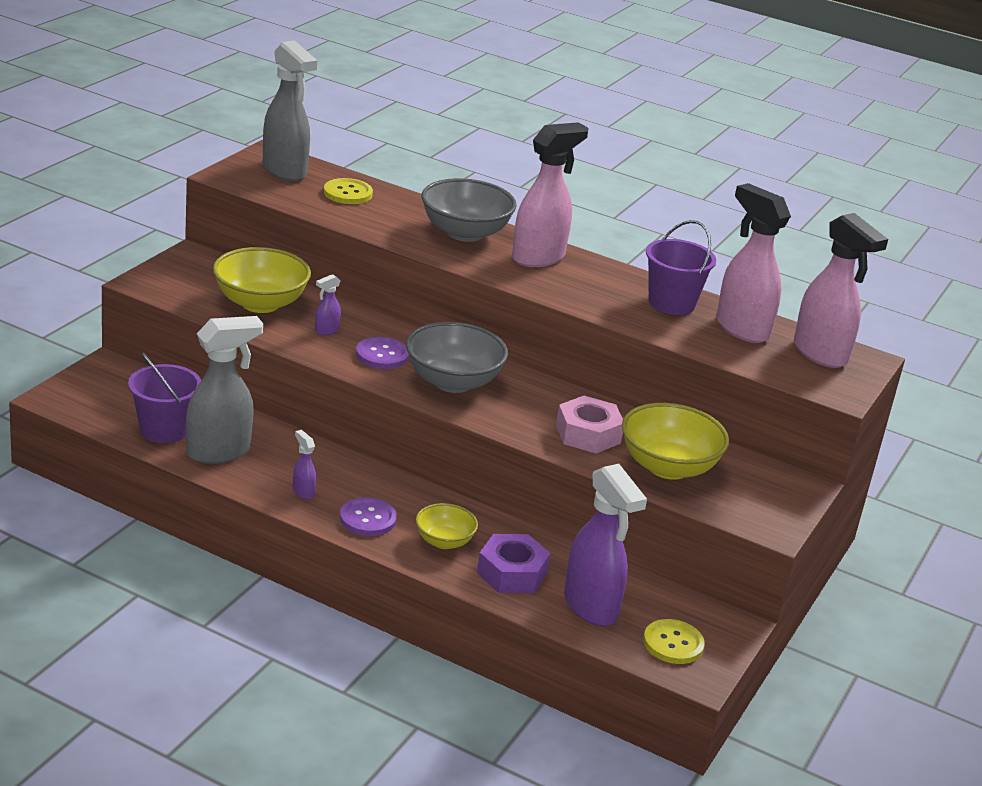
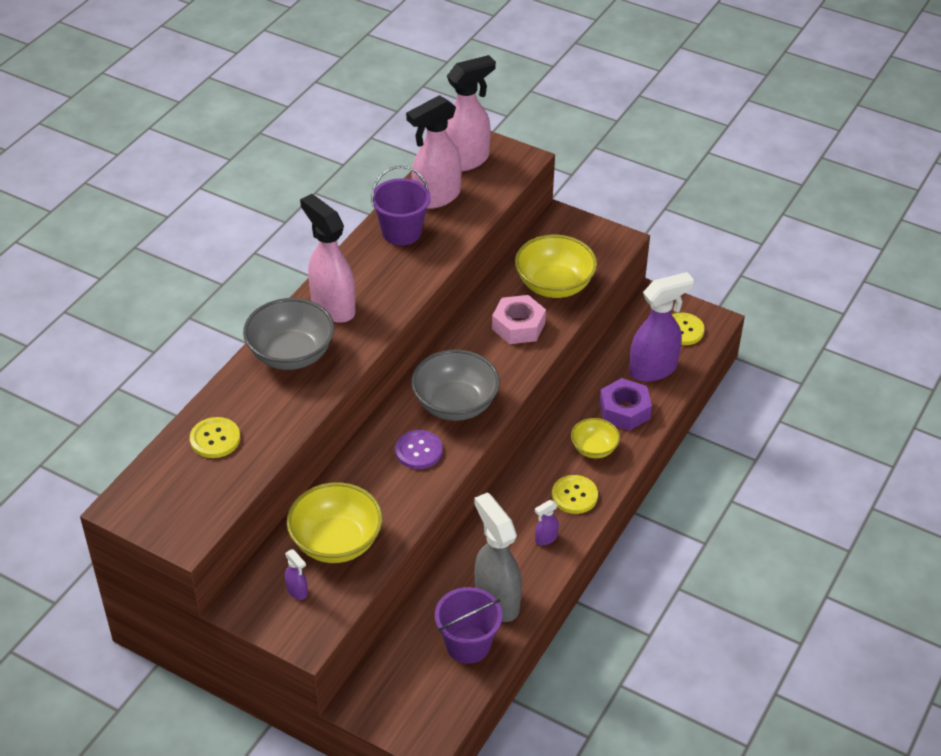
camera: 85 degrees left, 15 degrees up
grey spray bottle [263,40,317,181] -> none
purple spray bottle [315,274,341,335] -> purple spray bottle moved to [285,549,308,600]
purple button [340,497,397,536] -> yellow button [552,475,598,514]

